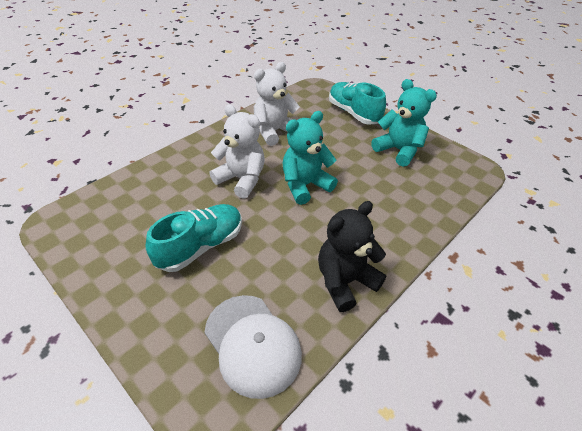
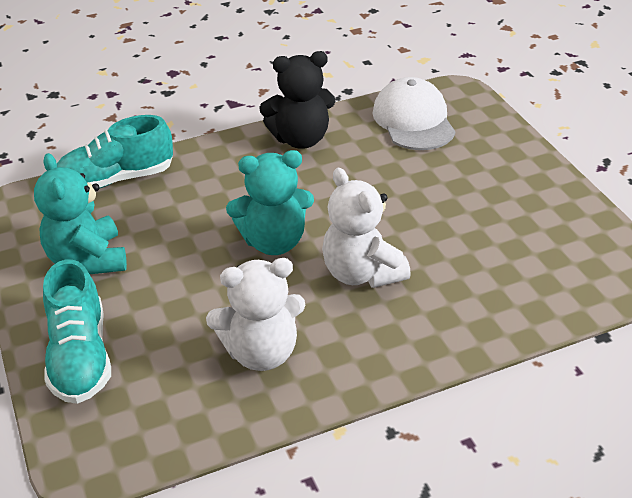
camera: 155 degrees left, 5 degrees down
turquoise shoe [146,204,242,272] -> turquoise shoe moved to [57,115,173,188]

